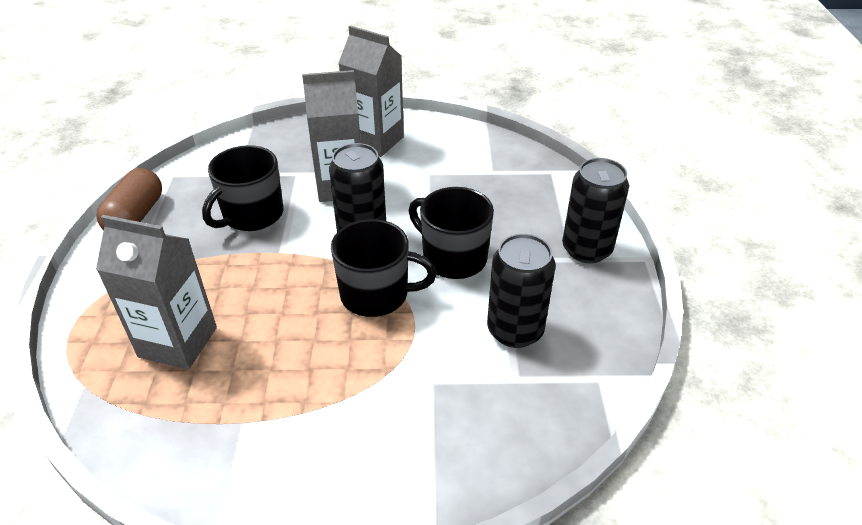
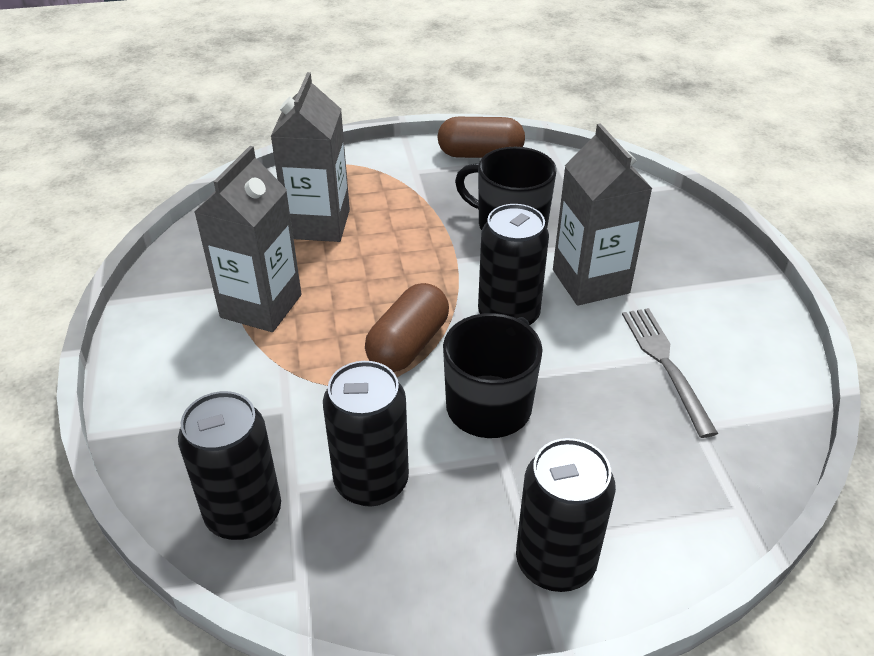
camera: 80 degrees right, 0 degrees up
black mug [331,219,437,317] -> brown capsule [365,283,449,372]
grey carton [338,26,404,157] -> grey carton moved to [194,146,301,332]
none -> black can [178,391,281,540]
none -> grey fork [622,308,718,438]

